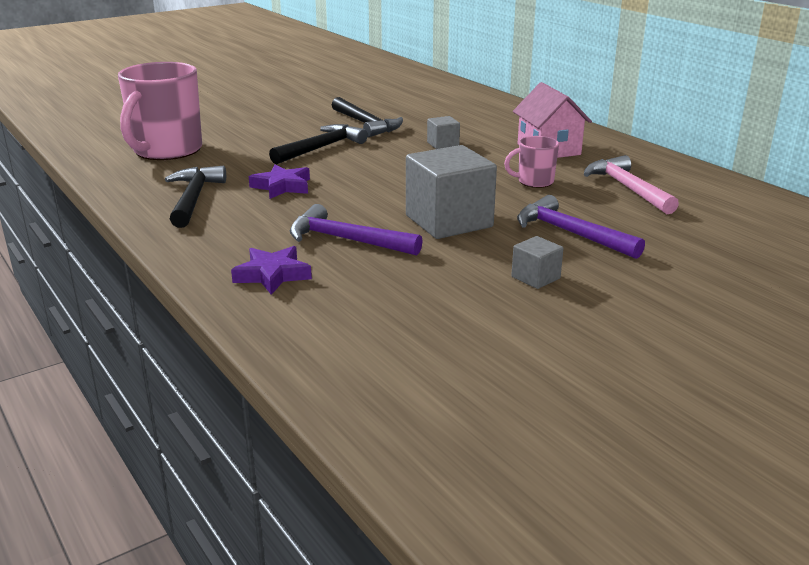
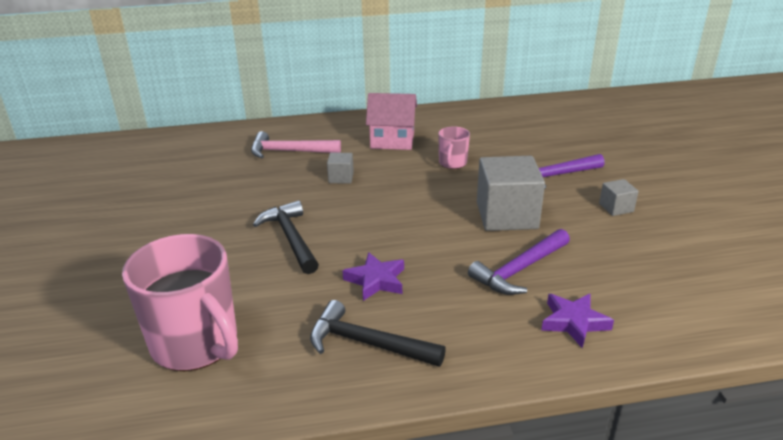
camera: 65 degrees left, 5 degrees up
black hammer [332,97,403,137] -> none
pink hammer [584,155,679,214] -> pink hammer moved to [251,131,341,158]

